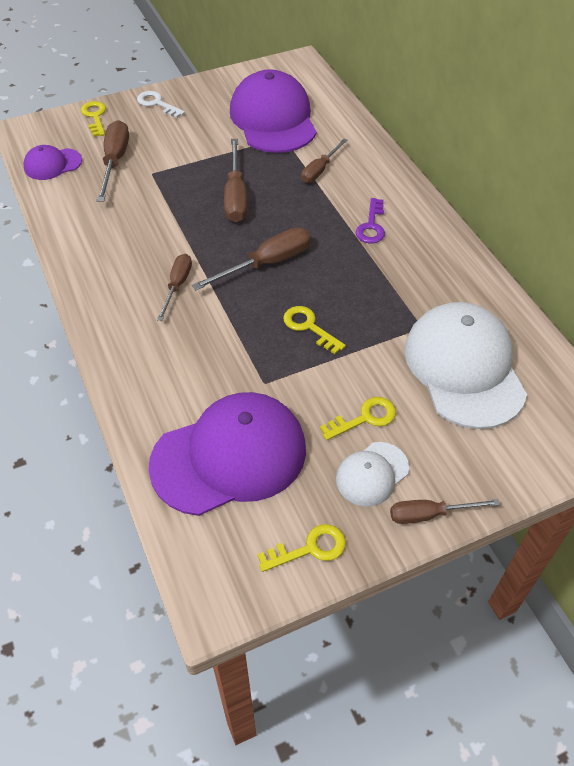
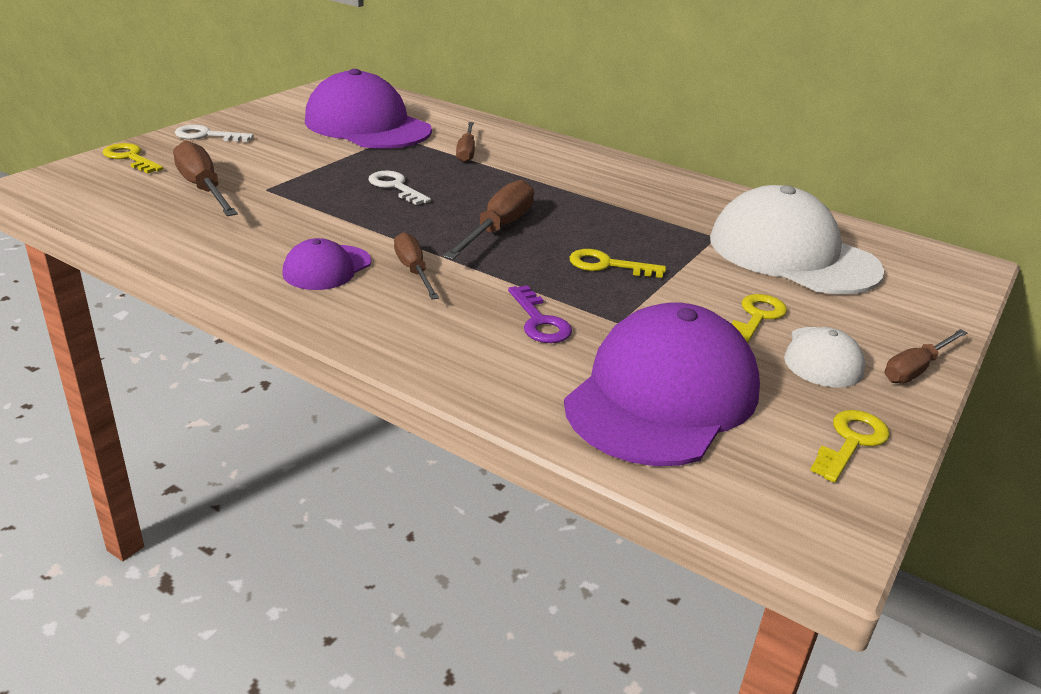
camera: 35 degrees left, 20 degrees down
purple cap [23,145,82,180] -> purple cap moved to [282,238,371,290]
brown screwdriver [224,139,247,222] -> white key [368,171,431,205]
purple key [356,198,385,243] -> purple key moved to [508,285,572,343]

